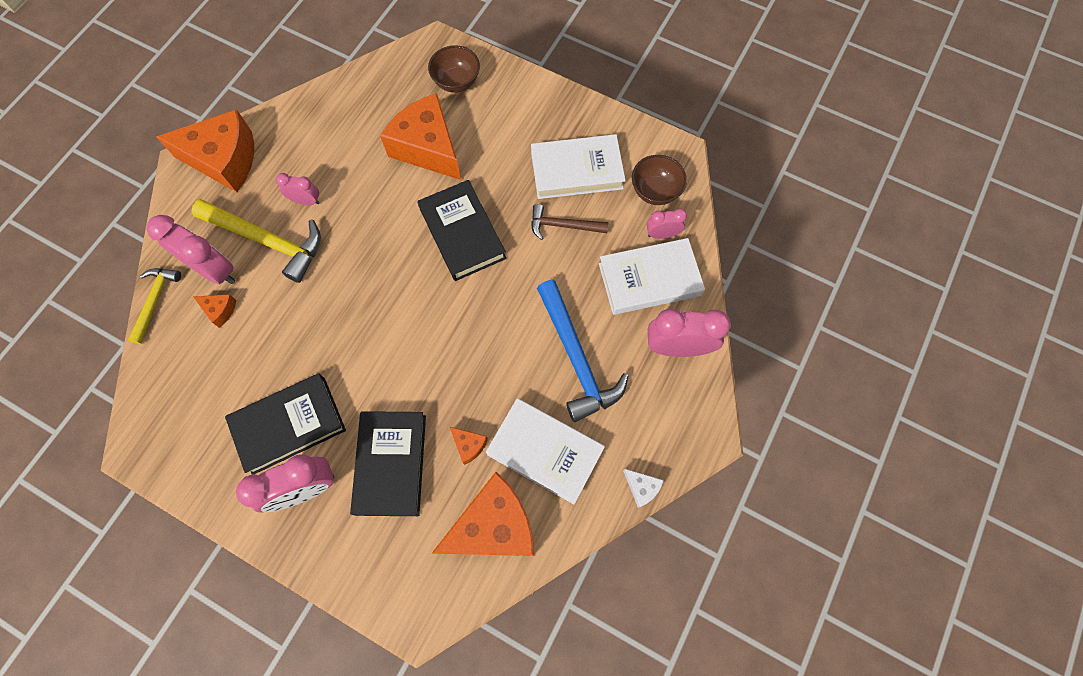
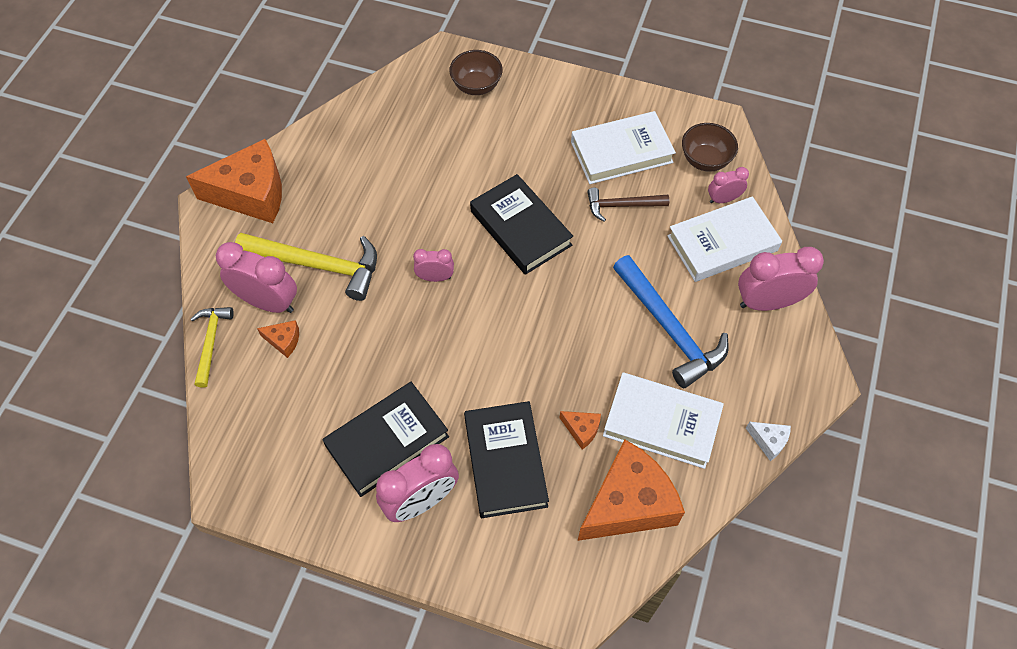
camera: 10 degrees left, 10 degrees down
pink clock [276,173,320,205] -> pink clock moved to [413,249,454,282]
orange cheese [380,94,461,180] -> none

